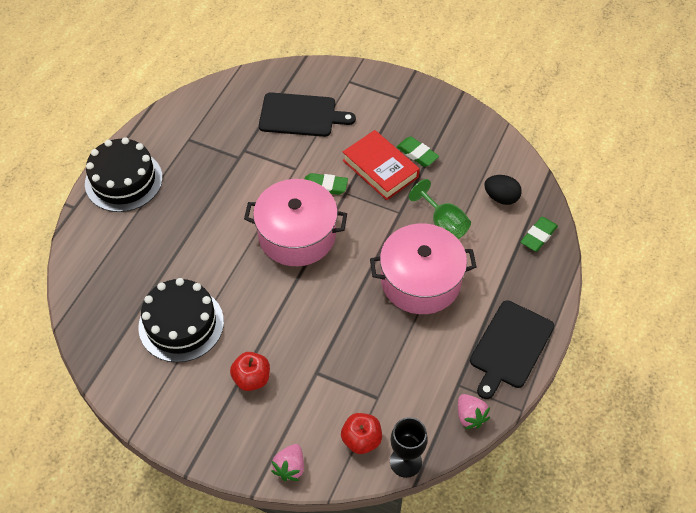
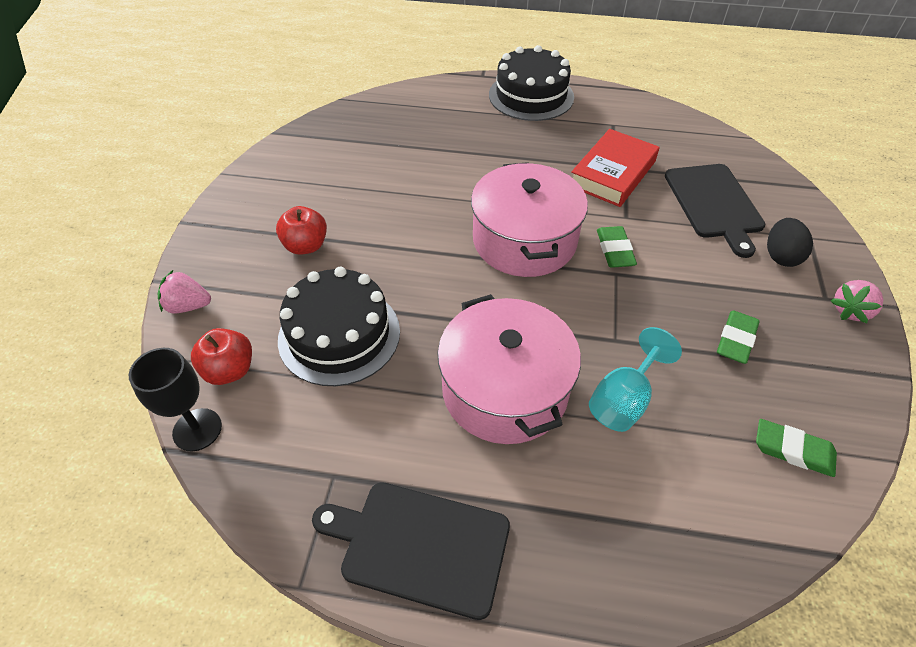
camera: 75 degrees right, 5 degrees down
black cake [138,278,224,363] -> black cake moved to [278,267,400,386]
red book [343,130,420,200] -> red book moved to [571,129,659,207]
green goblet [409,179,471,239] -> turquoise goblet [589,327,682,432]
pink strawberry [458,394,490,429] -> pink strawberry moved to [830,280,883,323]
black egg [484,175,522,205] -> black egg moved to [767,218,813,267]
green eraser [521,217,558,251] -> green eraser moved to [756,419,837,477]

